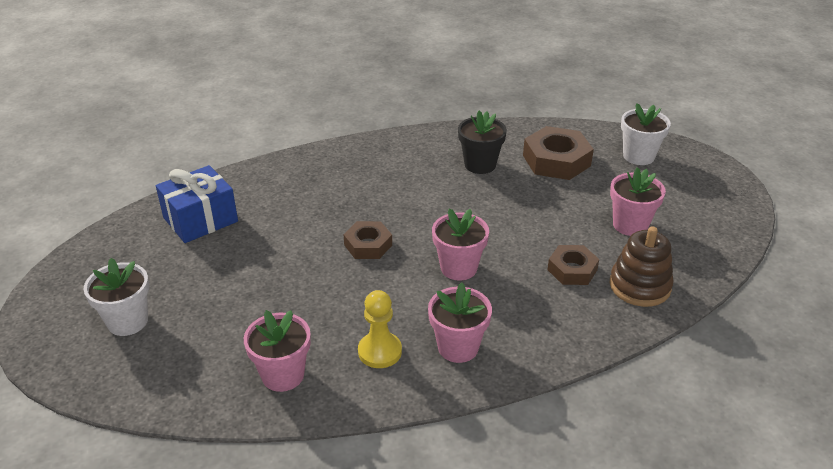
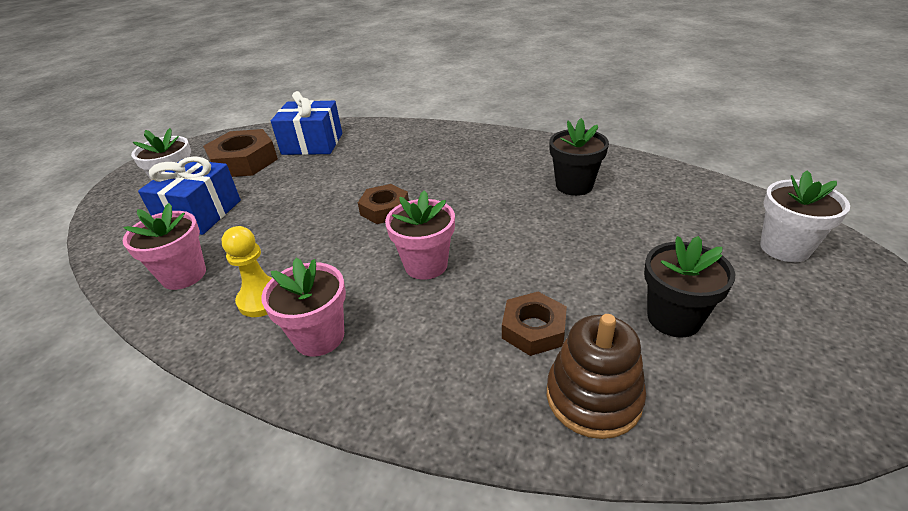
camera: 45 degrees right, 0 degrees up
brown nut [523,126,594,180] -> brown nut moved to [203,129,278,177]
pink flower pot [610,167,666,236] -> black flower pot [644,236,736,338]
none -> blue gift [138,156,241,235]

